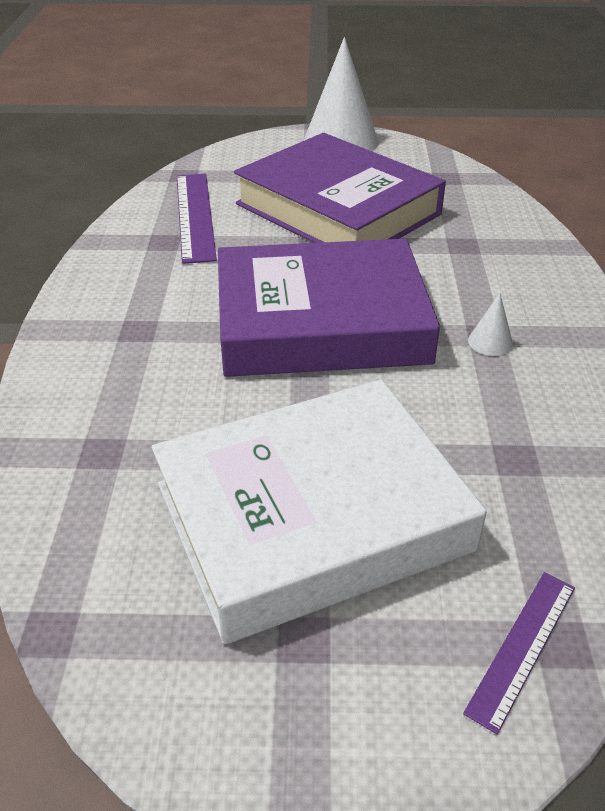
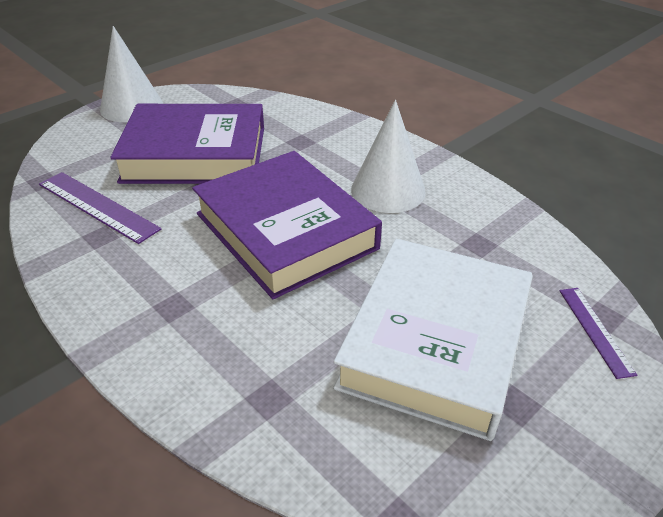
camera: 45 degrees left, 0 degrees up
purple book [218,238,440,377] -> purple book turned 75 degrees counterclockwise [192,151,382,299]
white cone [468,293,513,356] -> white cone [351,100,426,213], size x2.44

